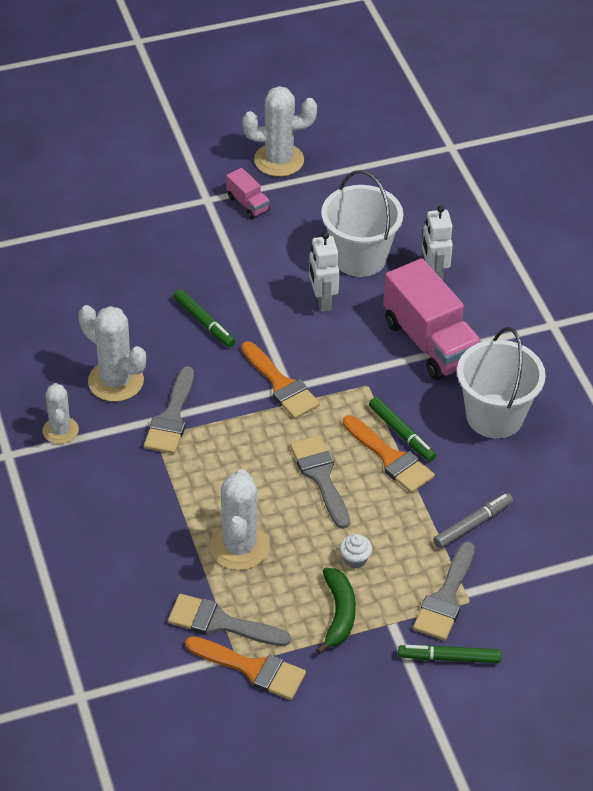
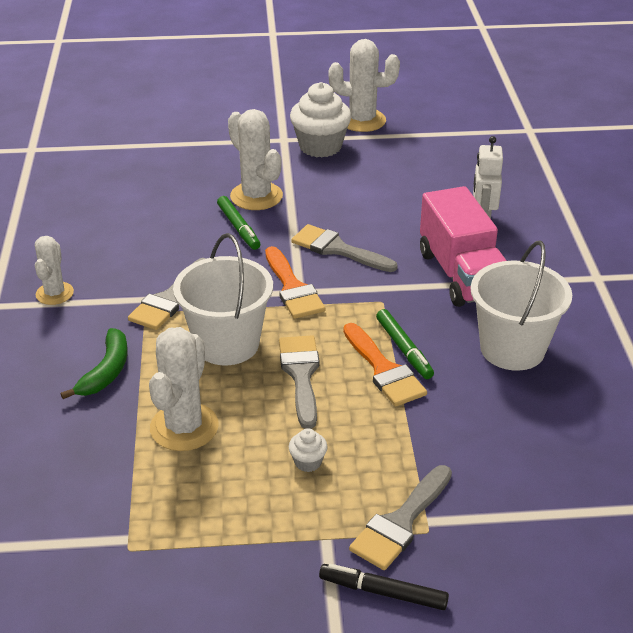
camera: 15 degrees right, 10 degrees down
white cactus [79,305,146,402] -> white cactus moved to [228,109,283,210]
grey brush [168,594,291,646] -> grey brush moved to [291,224,398,272]
orange brush [185,636,306,700] -> none
pink truck [226,168,270,219] -> white cupcake [290,82,352,157]
white robot [309,232,339,312] -> none
green banana [316,568,356,654] -> green banana moved to [61,328,128,399]
white bucket [321,170,403,277] -> white bucket moved to [173,233,273,365]
green marker [398,645,501,663] -> black marker [319,564,449,610]
grey marker [433,493,513,549] -> none

